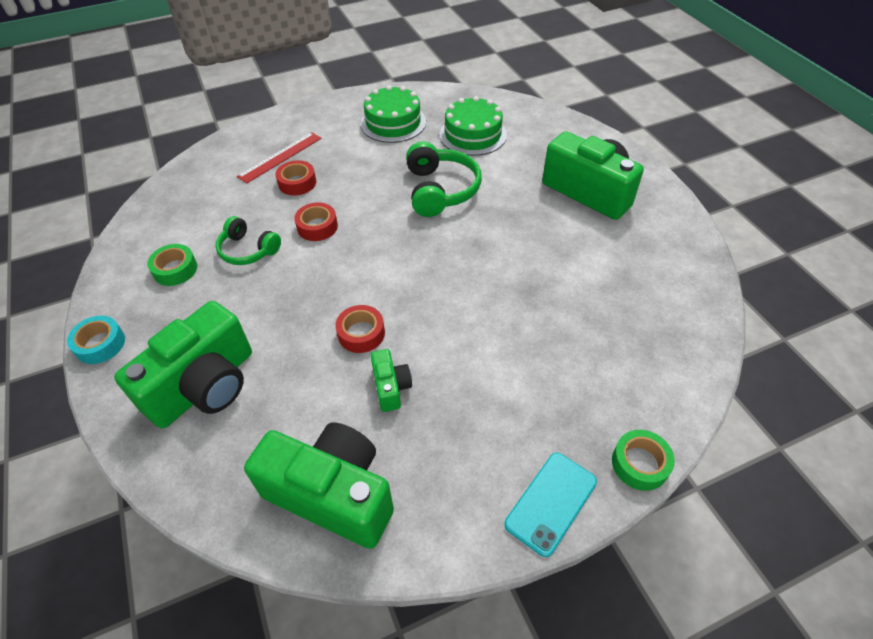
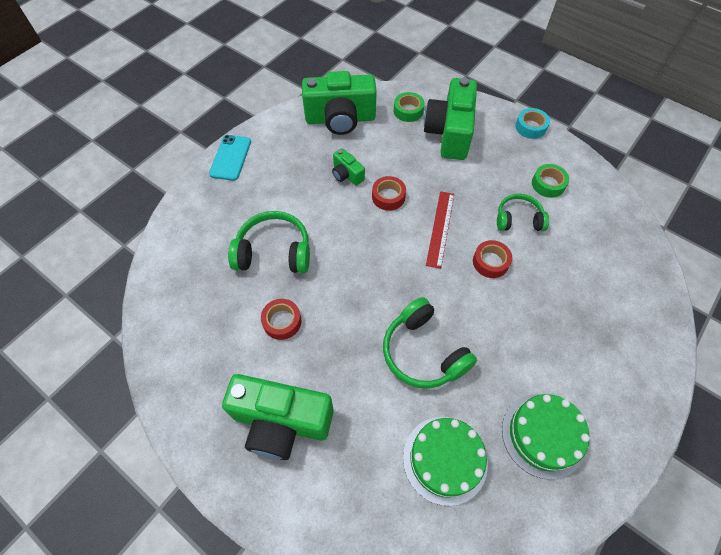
camera: 150 degrees right, 10 degrees up
red ruler [237,132,321,183] -> red ruler moved to [426,191,454,269]
red tape [275,160,316,196] -> red tape moved to [261,299,301,340]
green tape [612,430,675,491] -> green tape moved to [394,92,425,122]
none -> green headphones [228,211,310,273]

